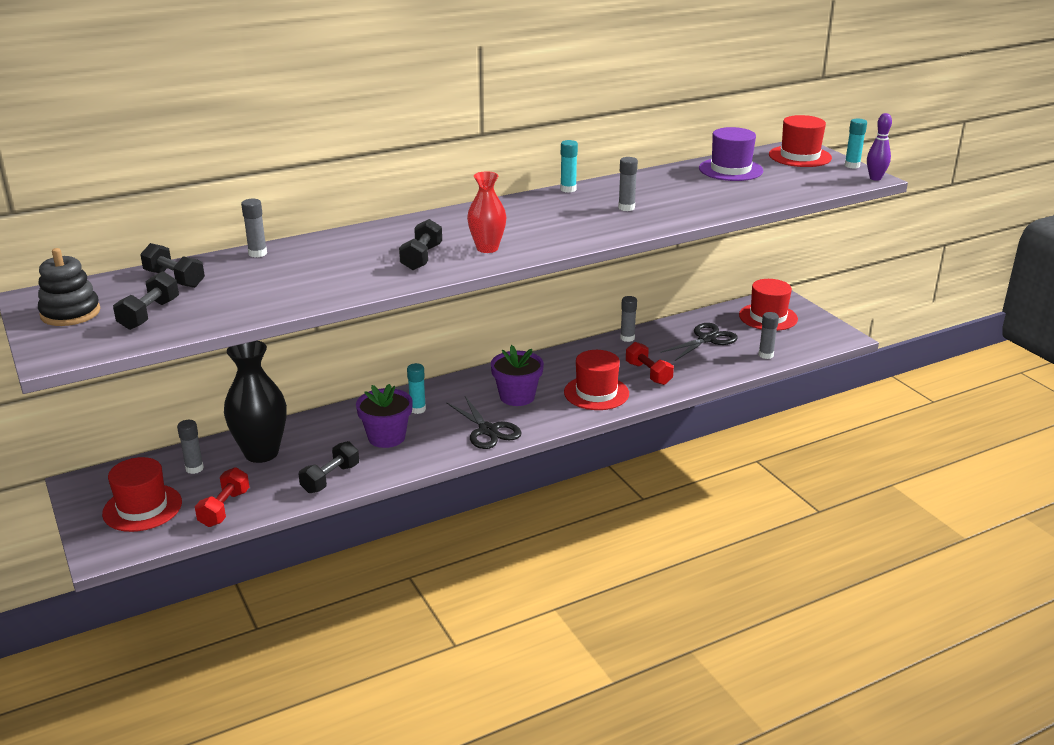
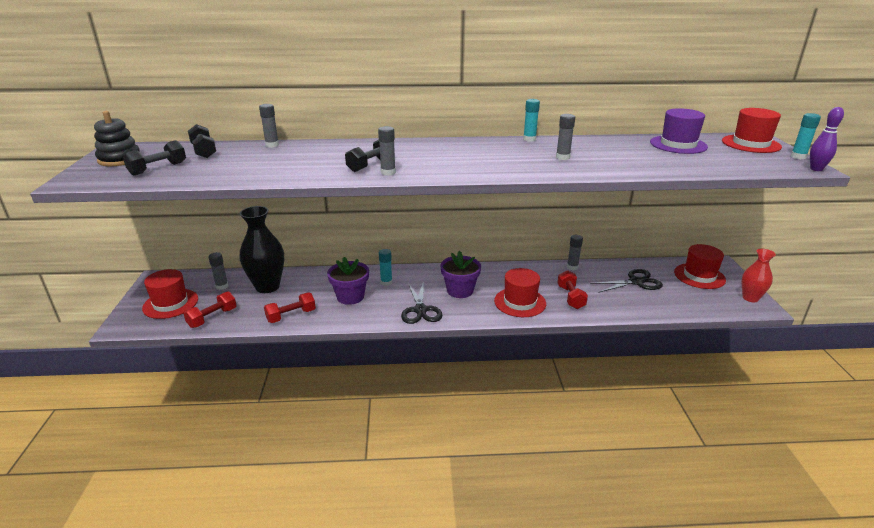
camera: 25 degrees right, 0 degrees up
black dumbbell [299,441,359,493] -> red dumbbell [264,292,316,323]
red vase [467,171,507,253] -> red vase moved to [742,249,776,302]
grey glue stick [759,312,779,359] -> grey glue stick moved to [378,126,396,176]

